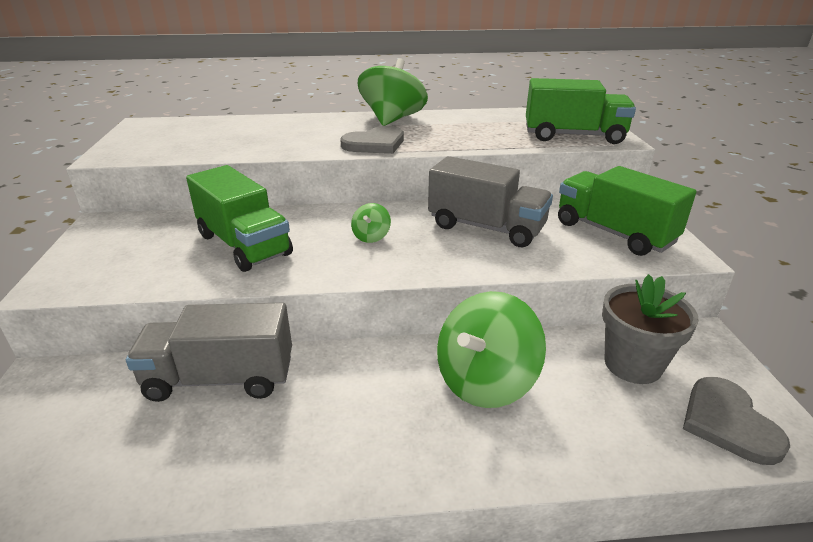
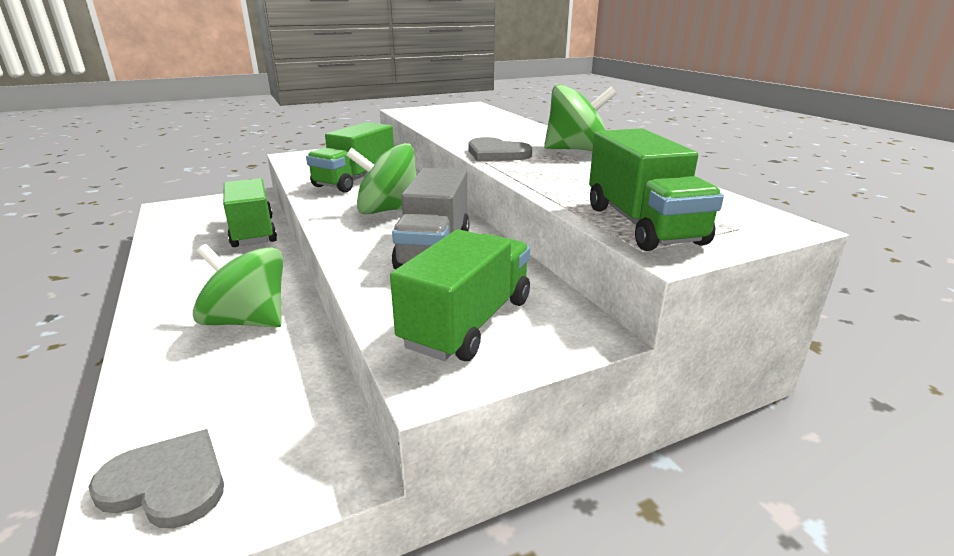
camera: 70 degrees right, 5 degrees down
grey truck [126,303,292,402] -> green truck [223,178,277,247]
green spinning top [351,203,391,243] -> green spinning top [346,143,417,215], size x2.25
grey flower pot [602,274,699,384] -> none
grey heart [683,377,790,465] -> grey heart turned 45 degrees clockwise [89,429,224,528]

